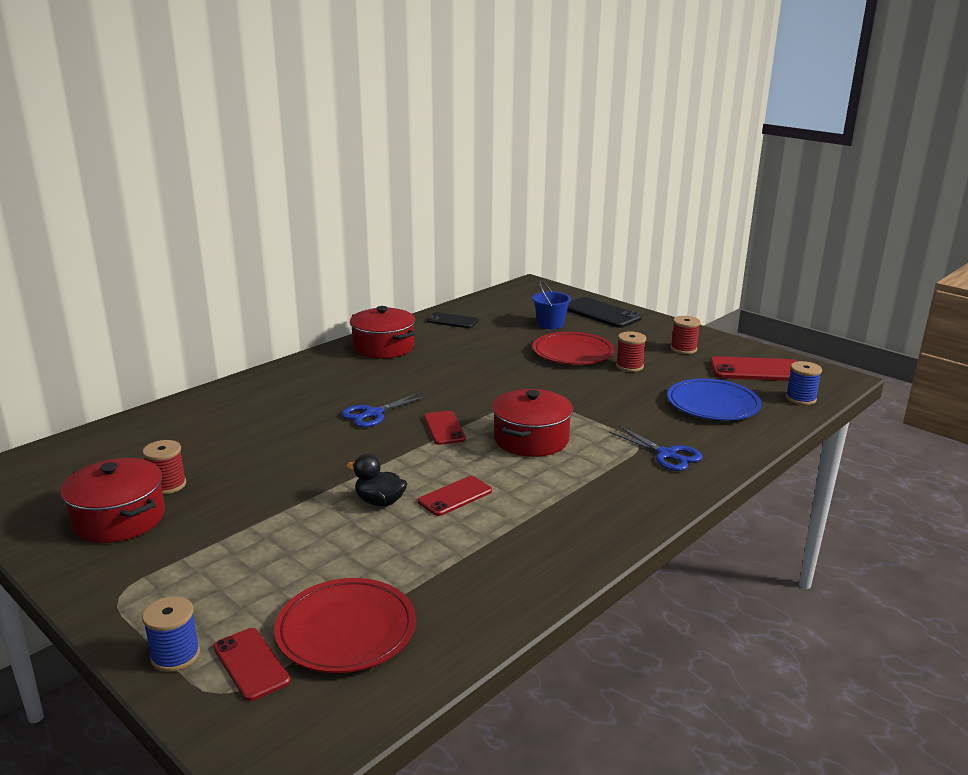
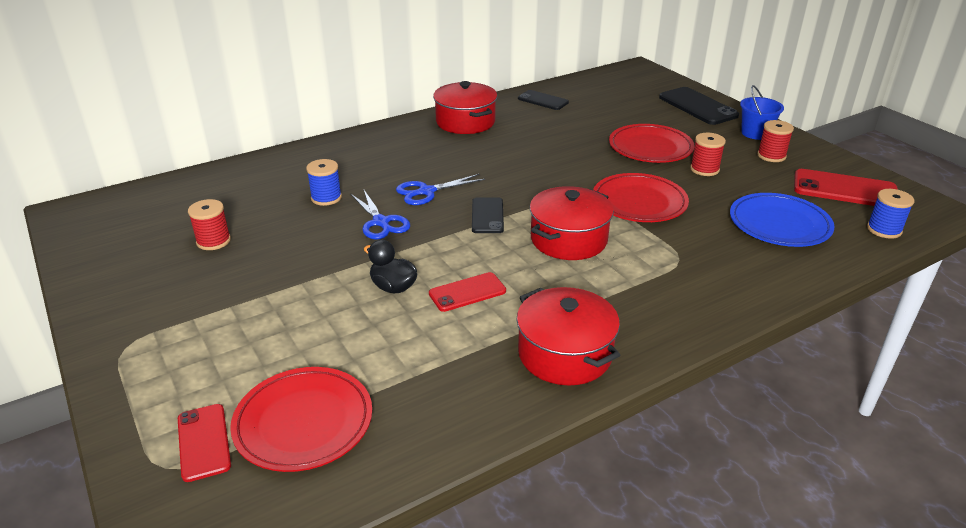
camera: 15 degrees right, 10 degrees up
red pot [61,458,165,543] -> red pot moved to [516,287,620,385]
blue spool [142,596,200,672] -> blue spool moved to [306,159,342,206]
red phone [424,411,466,445] -> black phone [472,197,504,233]
blue bucket [532,281,571,329] -> blue bucket moved to [740,85,784,140]
blue scissors [609,426,703,471] -> blue scissors moved to [350,190,410,240]
none -> red plate [593,173,689,222]

